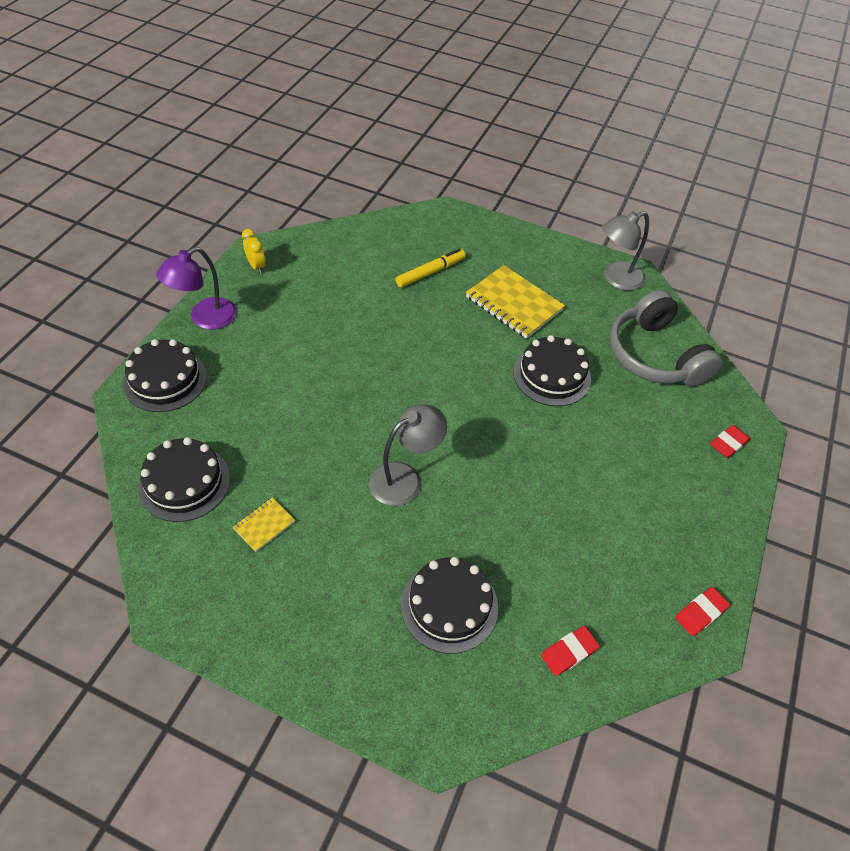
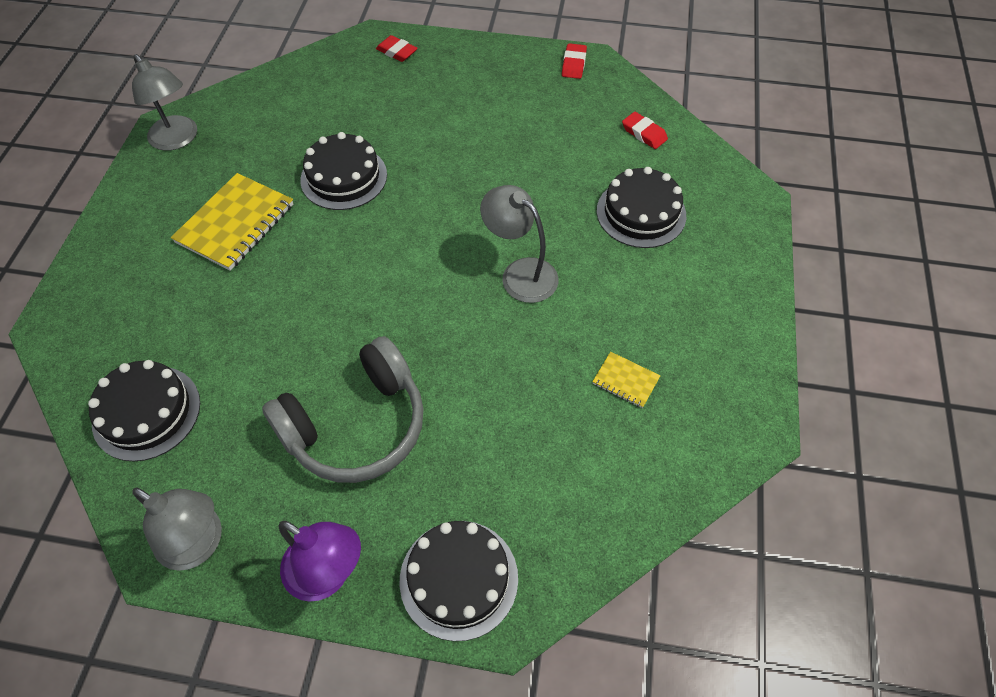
camera: 100 degrees left, 5 degrees up
black cake [138,437,230,522] -> black cake moved to [88,360,200,461]
yellow clock [242,229,266,274] -> grey lamp [132,488,222,571]
yellow marker [396,249,466,287] -> none
grey headphones [609,290,723,386] -> grey headphones moved to [262,336,424,483]
red eraser [675,587,730,636] -> red eraser turned 60 degrees clockwise [562,43,587,79]

